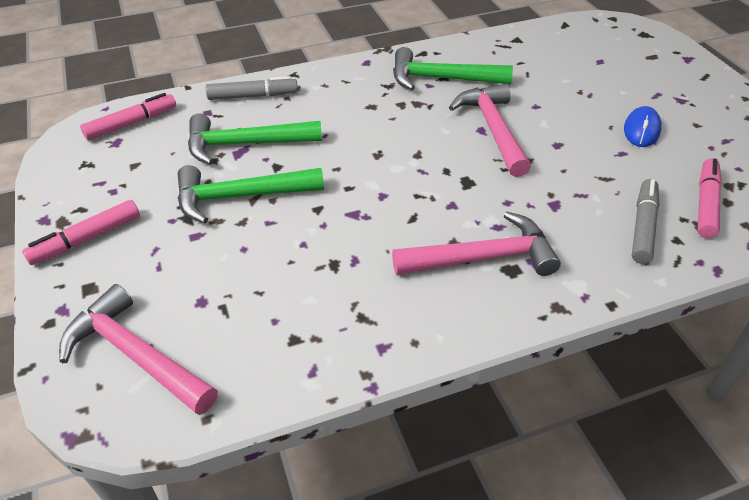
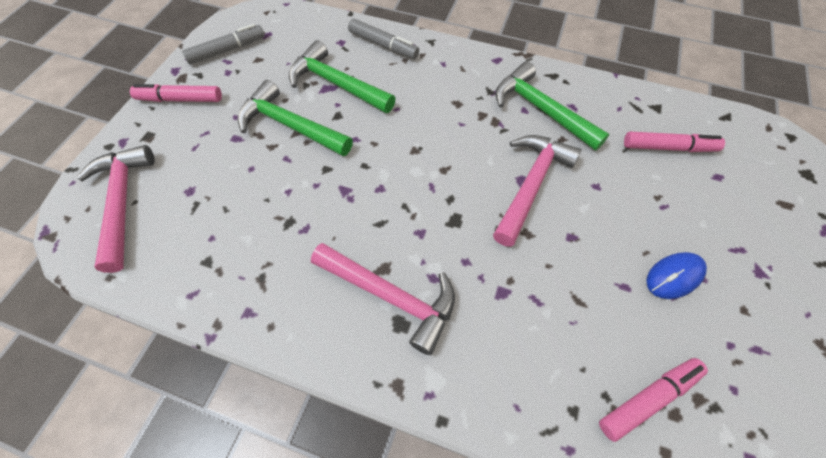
camera: 40 degrees right, 15 degrees up
pink marker [80,93,176,140] -> pink marker moved to [624,132,725,152]
grey marker [632,179,659,264] -> grey marker moved to [182,24,265,64]

